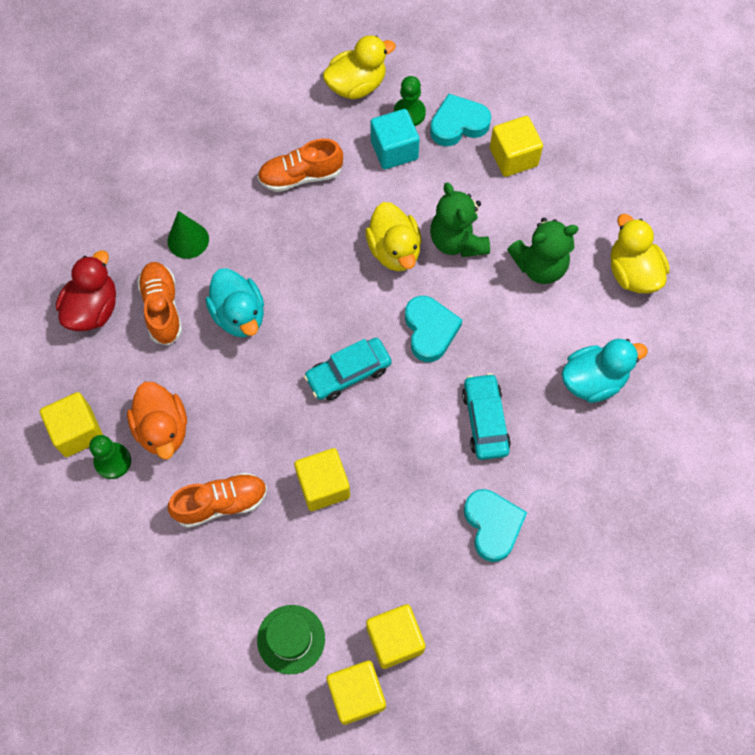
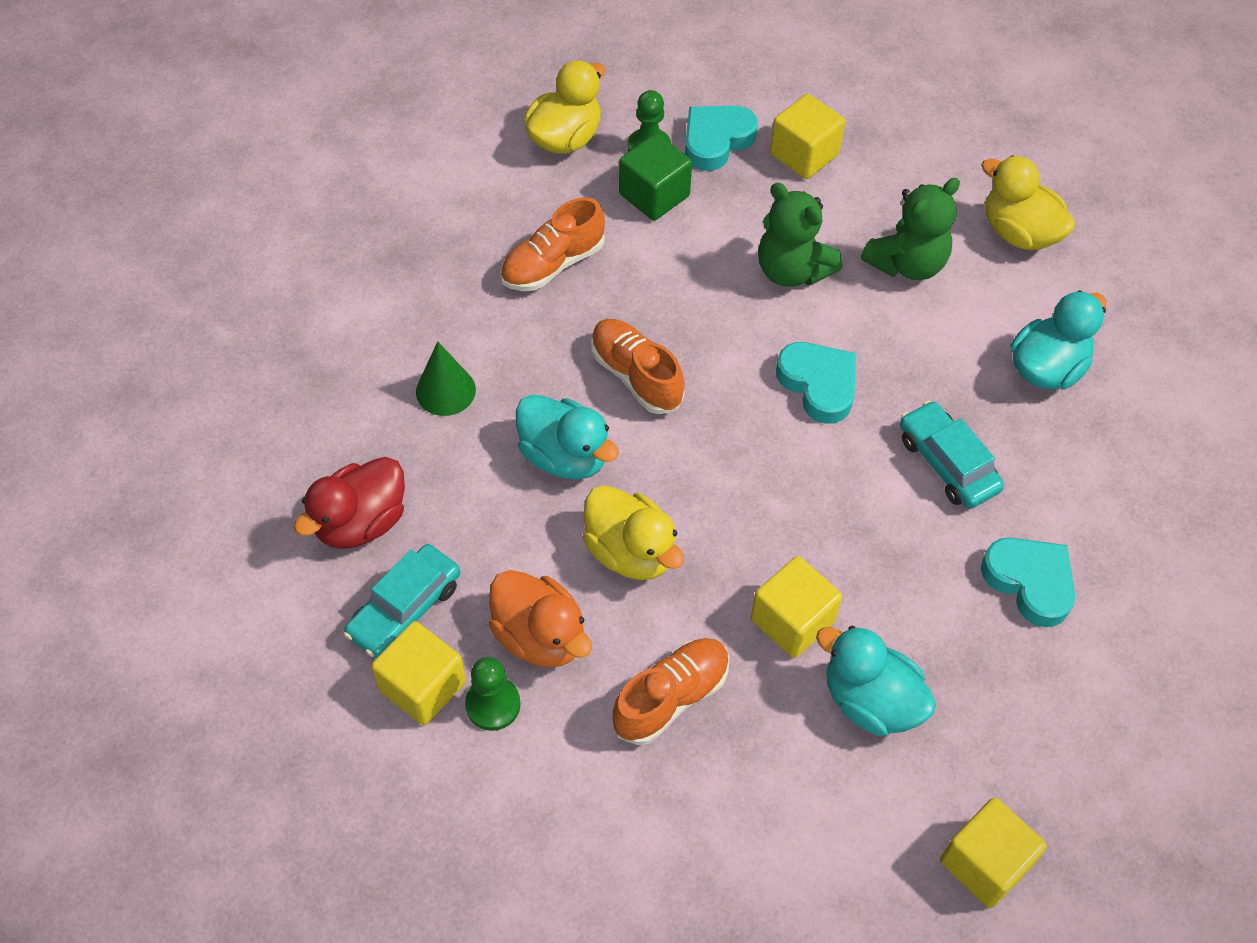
camera: 25 degrees left, 10 degrees down
red duck [56,250,116,331] -> red duck turned 135 degrees counterclockwise [294,457,405,549]
orange shoe [137,262,182,346] -> orange shoe moved to [591,319,684,414]
green hat [257,605,325,674] -> none
turquoise car [304,338,392,401] -> turquoise car moved to [344,544,460,658]
yellow duck [365,202,422,271] -> yellow duck moved to [583,485,684,580]
yellow cube [366,604,426,669] -> none
turquoise cube [370,109,420,169] -> green cube [619,134,692,221]
none -> turquoise duck [816,626,936,736]

